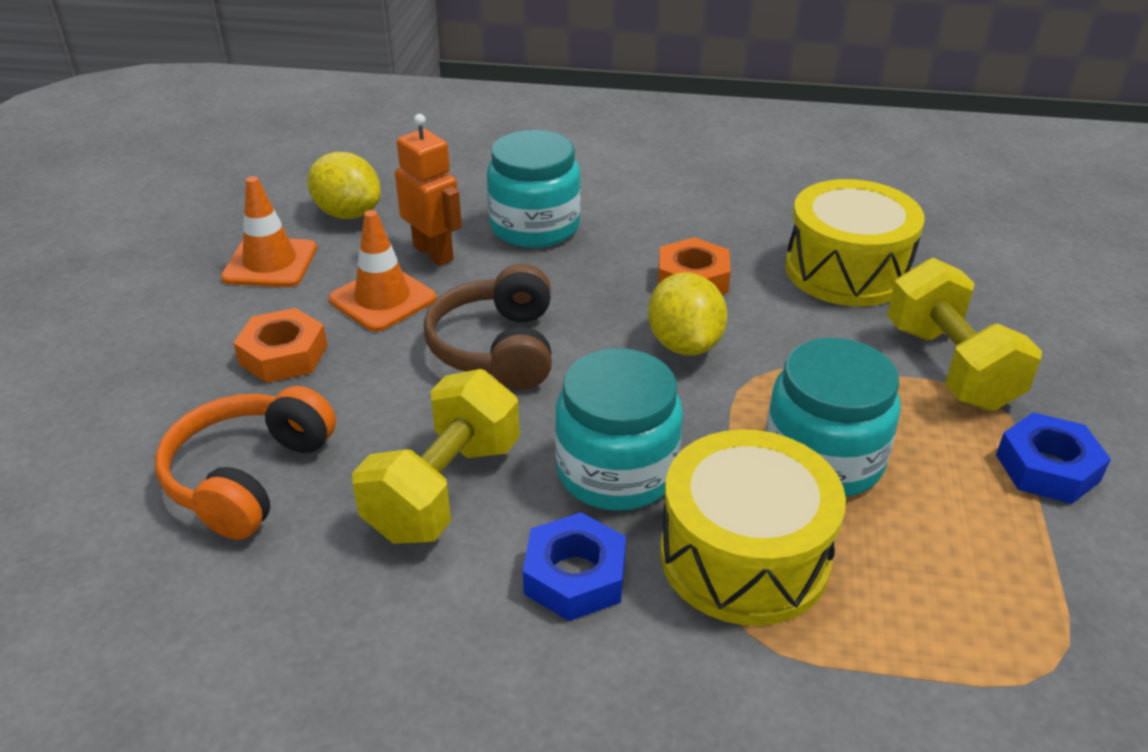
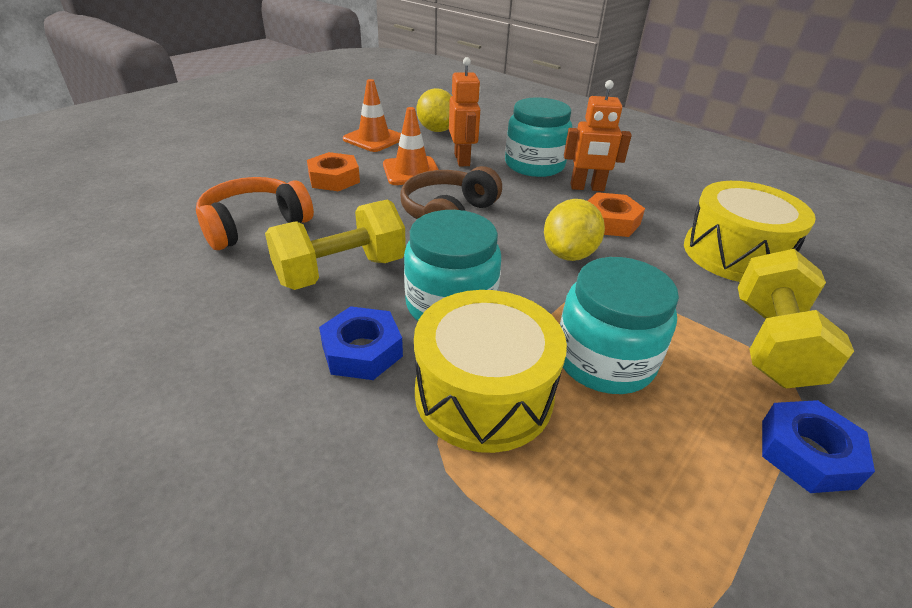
camera: 30 degrees right, 0 degrees up
none -> orange robot [564,80,632,191]

